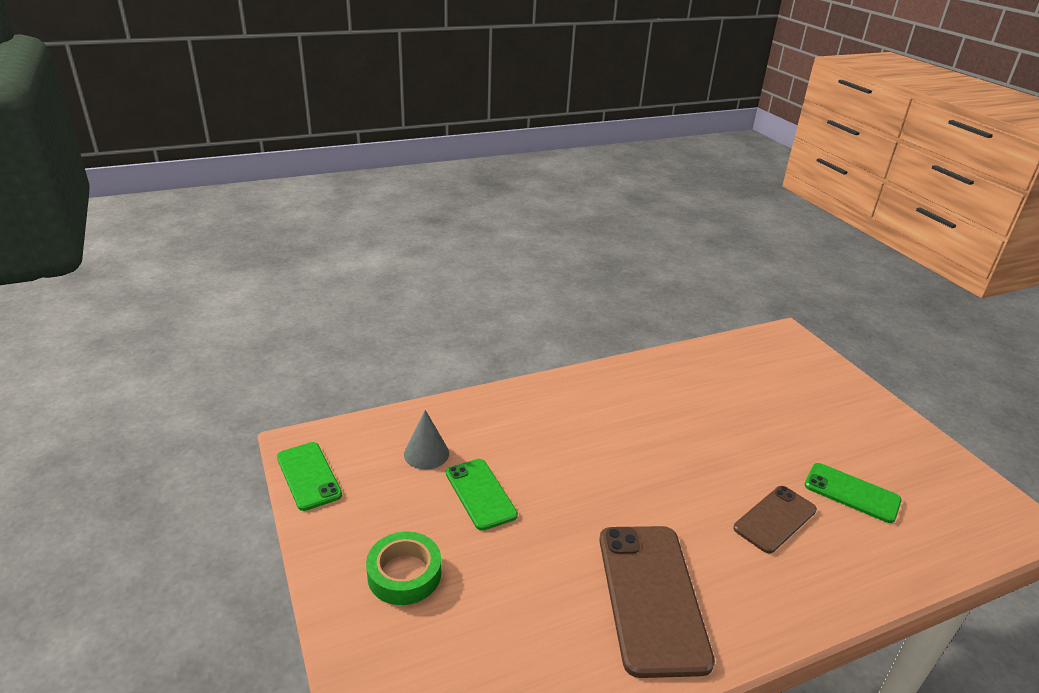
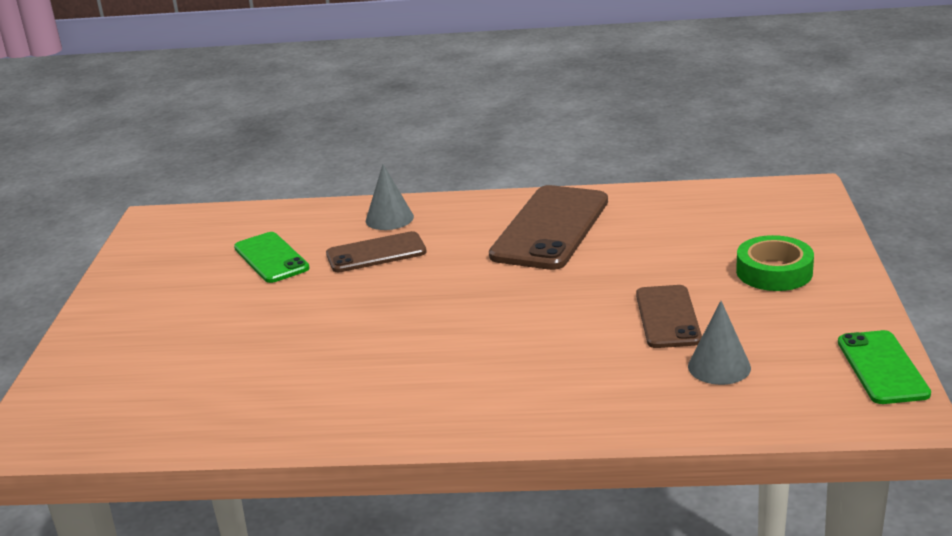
camera: 150 degrees left, 5 degrees down
green phone [446,459,518,531] -> brown phone [636,285,702,348]
none -> grey cone [366,164,414,230]

